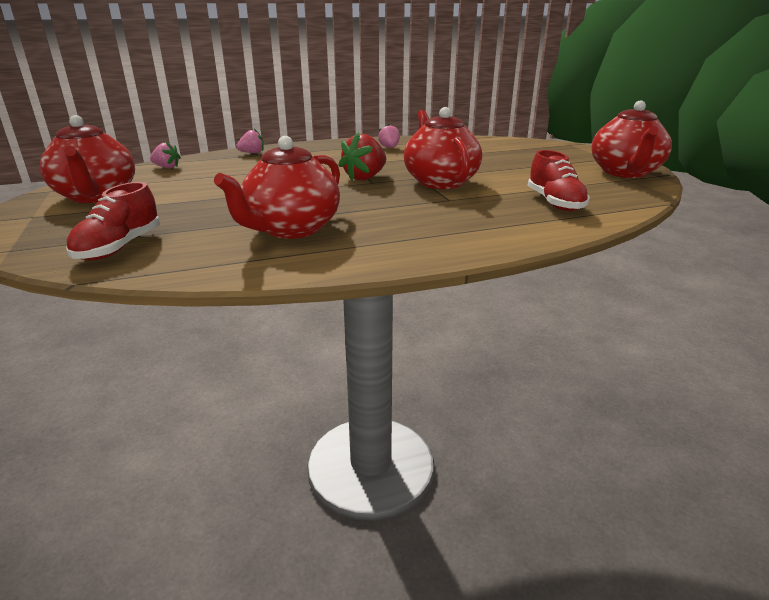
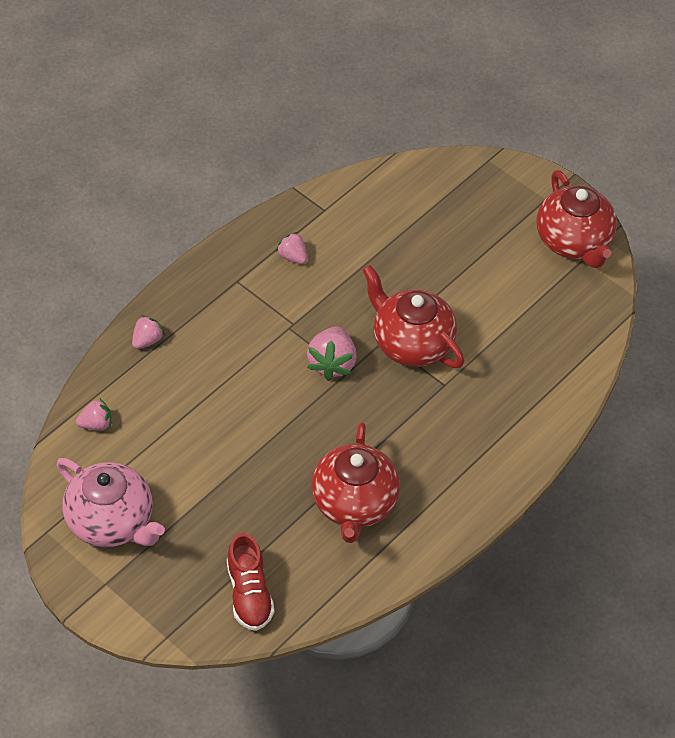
camera: 30 degrees left, 25 degrees up
red teapot [40,115,135,203] -> pink teapot [57,458,165,547]
red strawberry [338,132,386,181] -> pink strawberry [307,326,357,381]
red shoe [528,150,590,211] -> none

